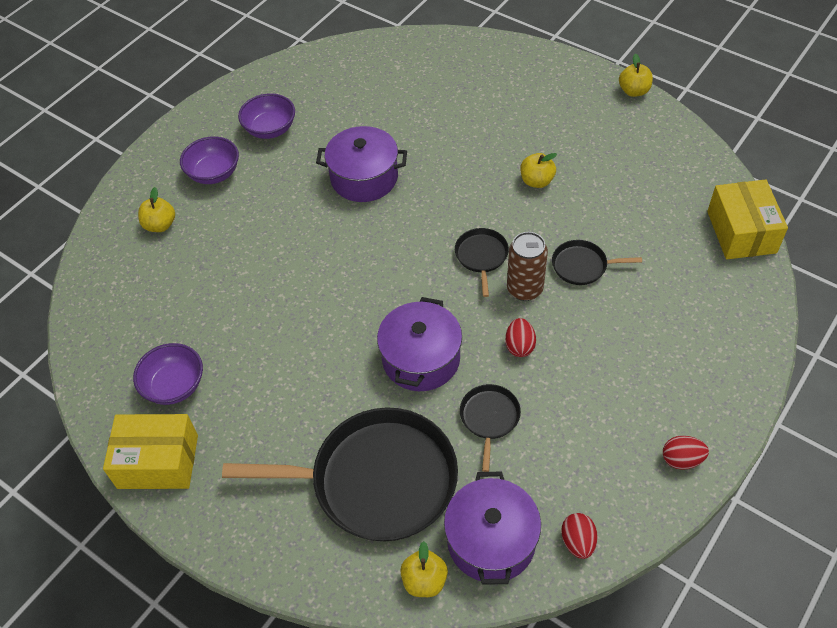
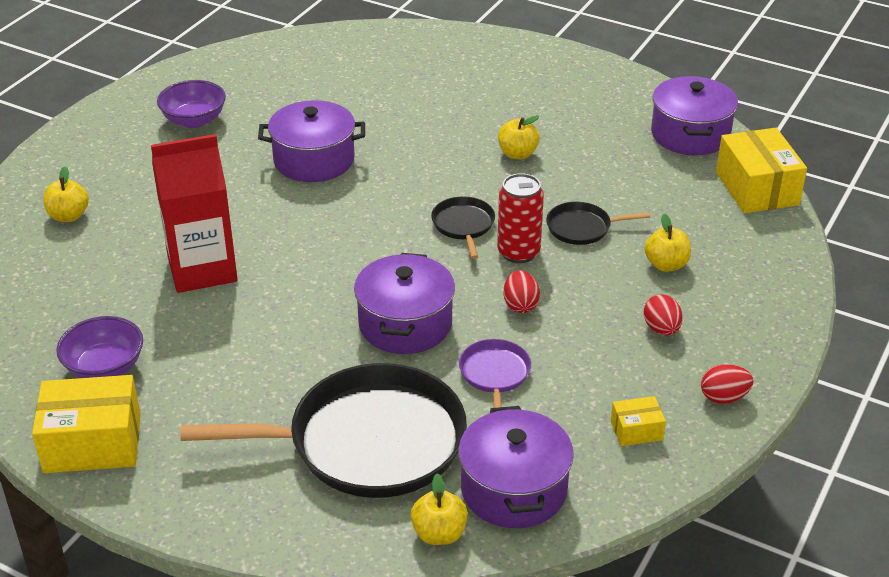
camera: 10 degrees left, 15 degrees down
purple bowl [180,136,239,184] -> none
black pan [460,384,521,472] -> purple pan [459,339,531,408]
brown can [507,232,548,301] -> red can [497,173,544,263]
red egg [561,513,598,559] -> red egg moved to [644,294,682,335]
yellow apple [619,53,653,97] -> yellow apple moved to [645,214,691,272]
none -> red carton [151,134,238,293]
none -> yellow box [611,396,666,446]
none -> purple pot [651,76,738,155]

